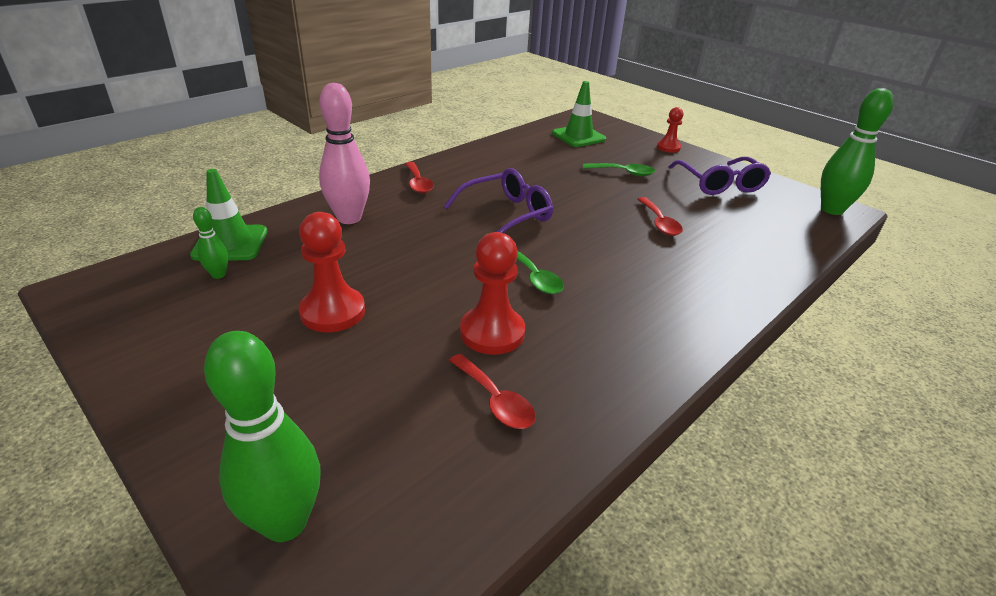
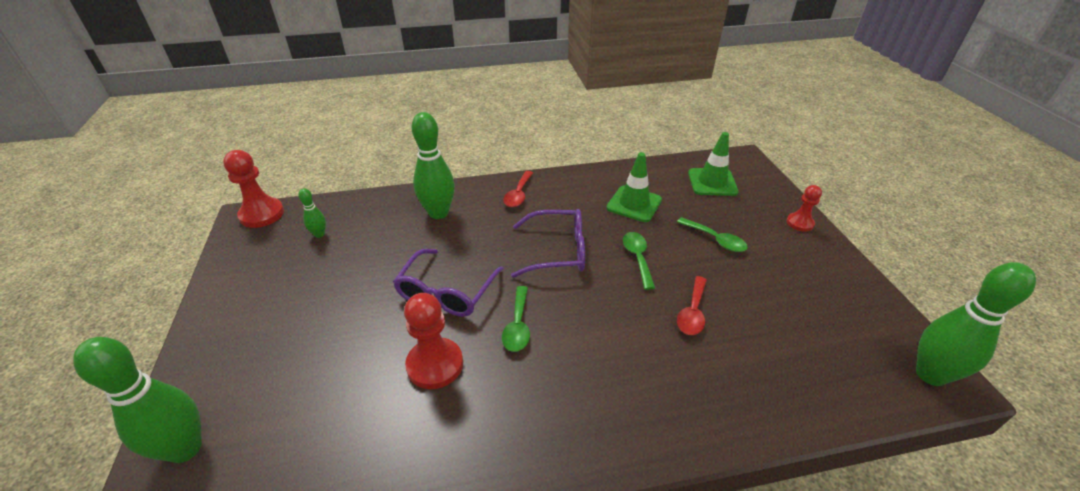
camera: 35 degrees right, 5 degrees up
green traffic cone [190,169,267,261] -> green traffic cone moved to [607,152,662,222]
red pawn [299,212,365,332] -> red pawn moved to [223,150,284,228]
pink bowling pin [319,83,370,224] -> green bowling pin [412,112,455,219]
red spoon [449,354,536,429] -> none
purple glasses [669,157,771,195] -> purple glasses moved to [393,249,504,317]
none -> green spoon [623,232,655,290]

